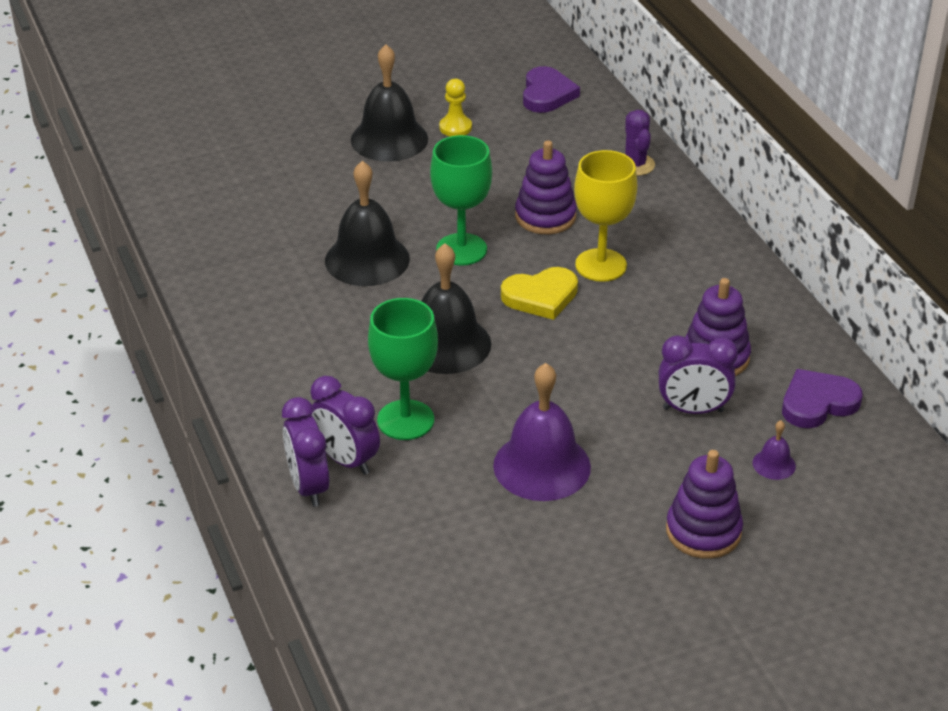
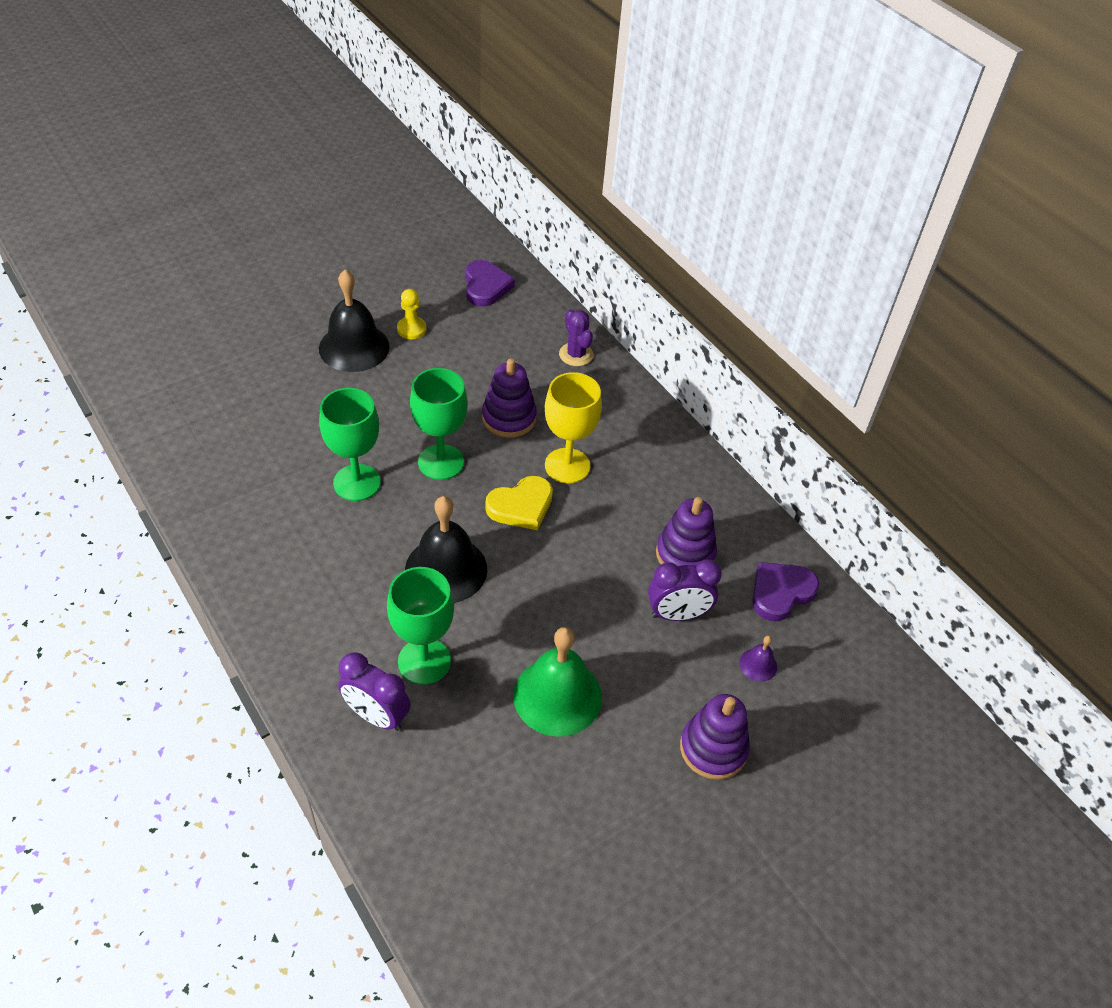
camera: 15 degrees left, 10 degrees up
purple clock [282,397,329,507] -> none
black bell [325,161,410,286] -> green goblet [319,388,381,501]
purple bell [493,363,591,501] -> green bell [513,627,602,737]

